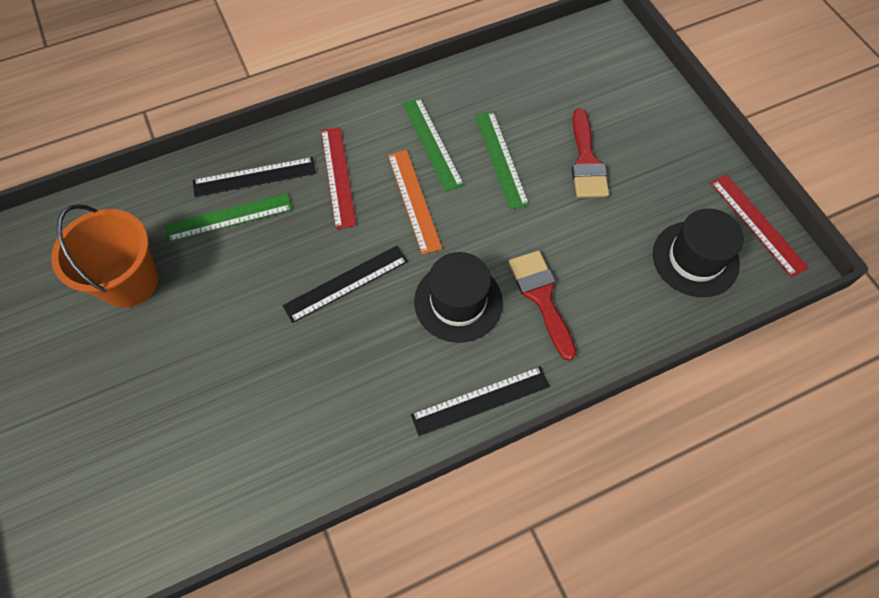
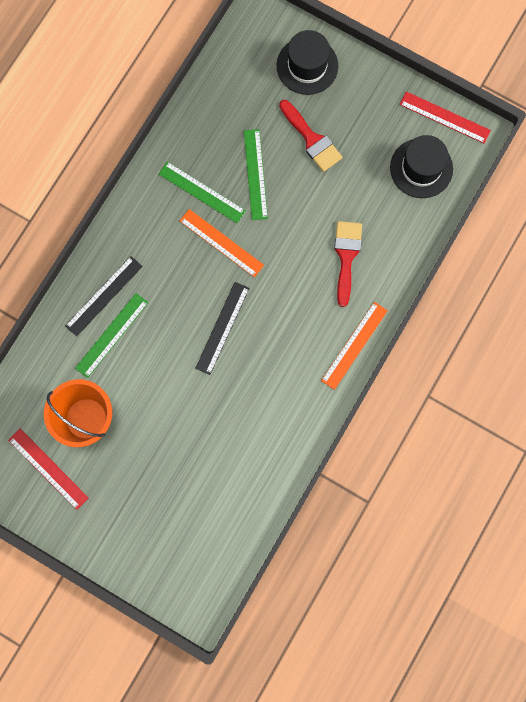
camera: 35 degrees left, 15 degrees up
red ruler [321,127,357,229] -> red ruler moved to [8,429,89,510]
black ruler [411,366,550,436] -> orange ruler [321,302,388,390]
black hat [414,252,503,343] -> black hat moved to [277,30,338,95]
green ruler [475,111,529,210] -> green ruler turned 45 degrees clockwise [244,129,268,220]
red brush [508,250,576,361] -> red brush turned 60 degrees clockwise [334,221,362,307]

